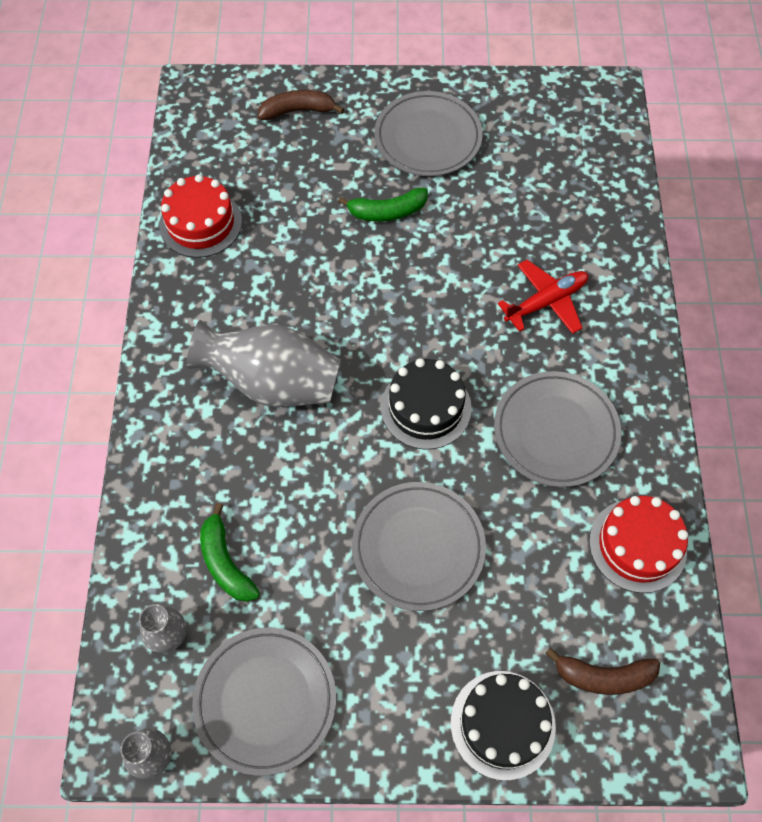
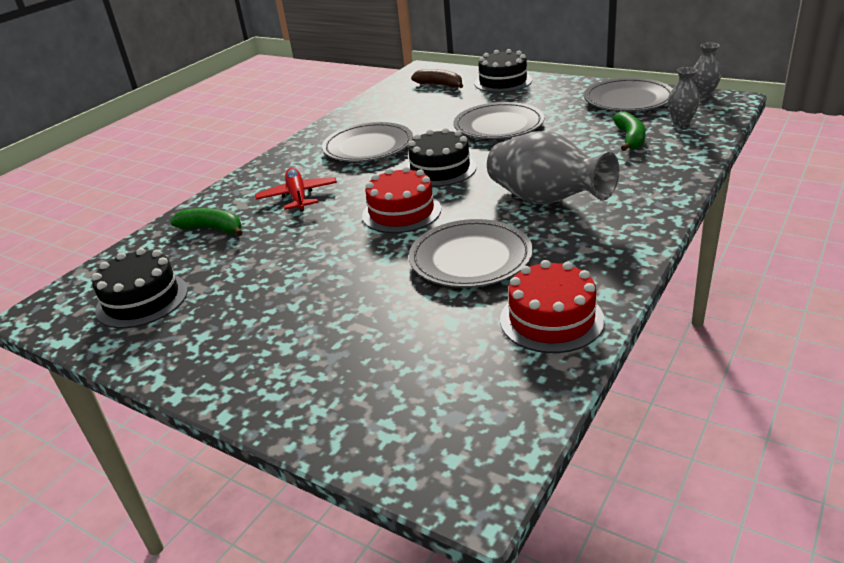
camera: 145 degrees left, 30 degrees down
brown banana [258,90,344,120] -> none
green banana [338,188,428,222] -> green banana moved to [170,208,243,236]
grey plate [374,91,483,176] -> grey plate moved to [409,219,533,288]
red plane [498,260,588,334] -> red plane turned 75 degrees clockwise [255,168,337,212]
red cake [589,496,688,593] -> red cake moved to [362,167,441,233]
none -> black cake [92,248,188,328]

